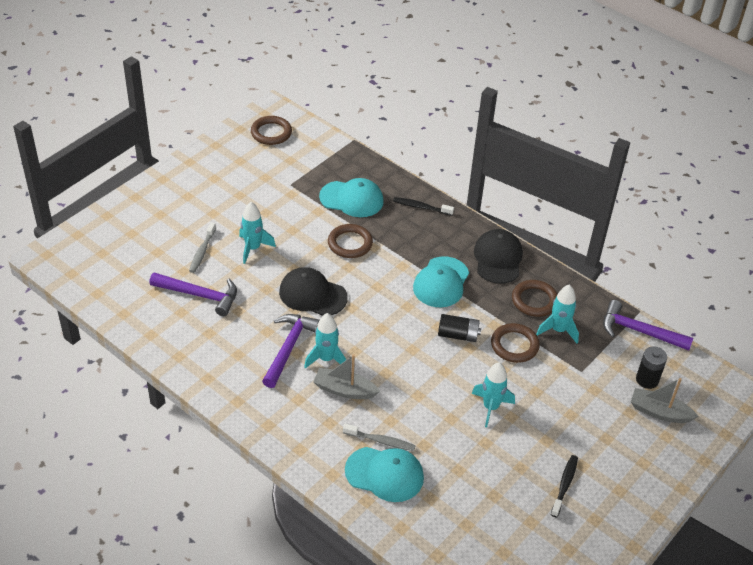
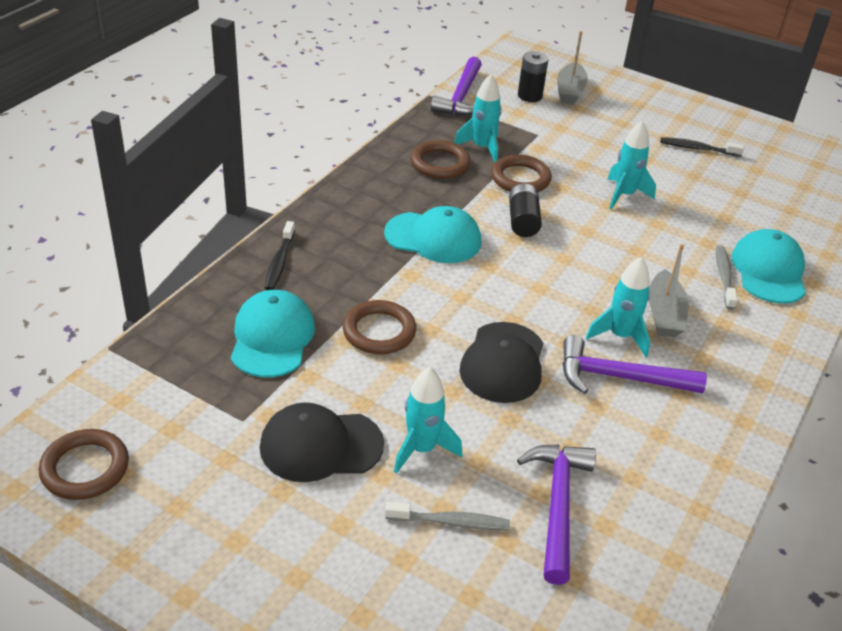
camera: 100 degrees left, 5 degrees down
black cap [474,229,523,284] -> black cap moved to [260,402,384,482]

